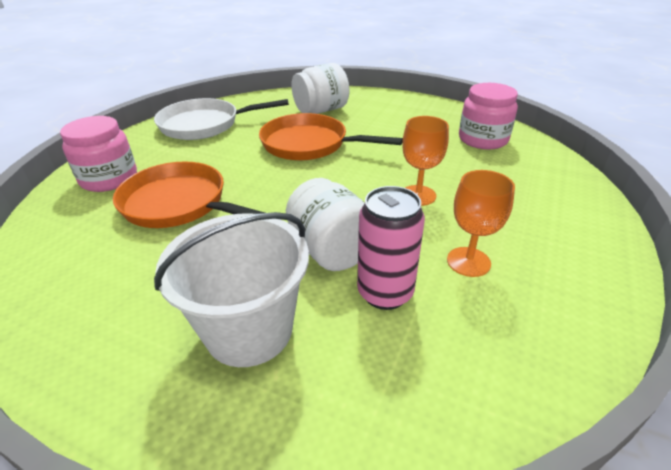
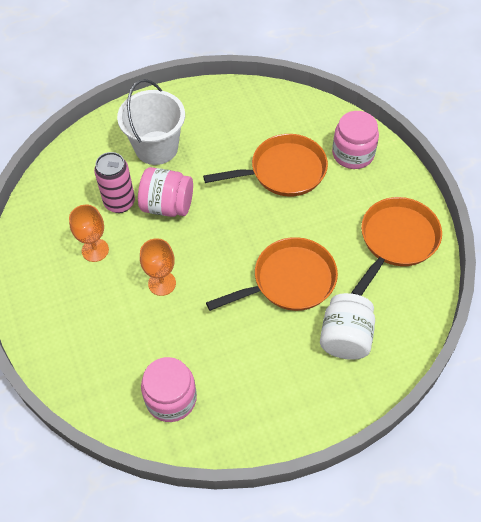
camera: 135 degrees right, 20 degrees up
white pan [154,98,289,140] -> orange pan [351,197,442,296]
white jar [286,178,365,271] -> pink jar [138,167,193,217]

